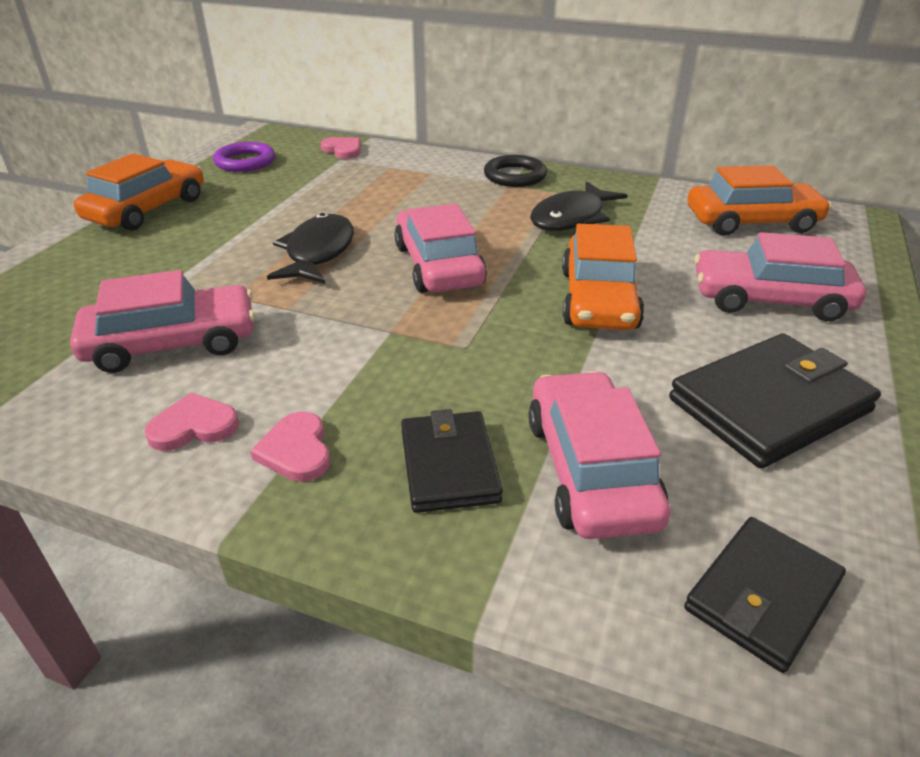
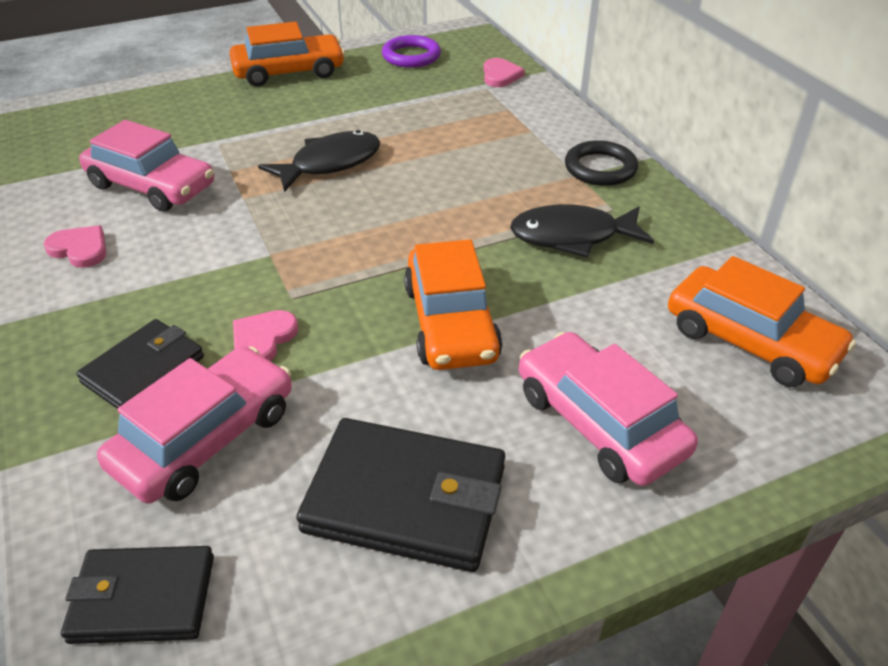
camera: 45 degrees right, 5 degrees up
pink heart [250,411,330,482] -> pink heart moved to [233,310,298,361]
pink car [395,204,487,293] -> none
orange car [562,224,645,330] -> orange car turned 60 degrees counterclockwise [404,240,502,370]

